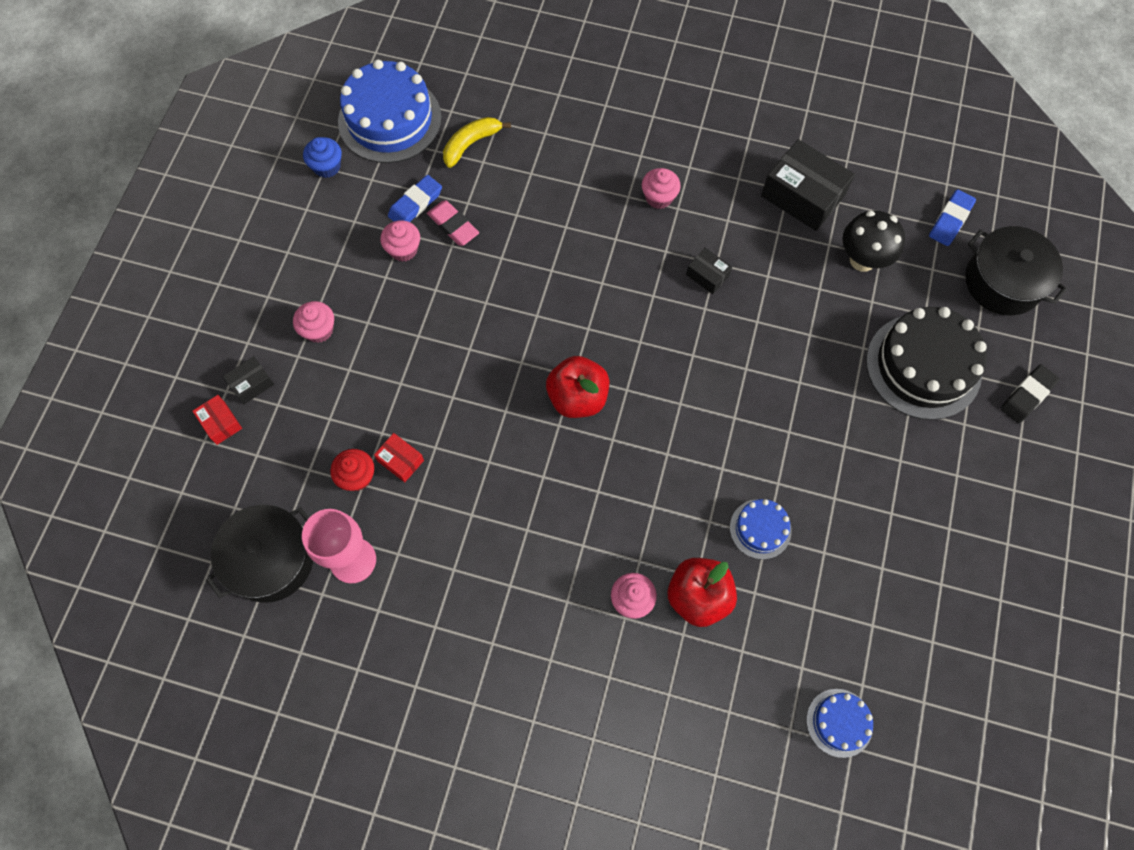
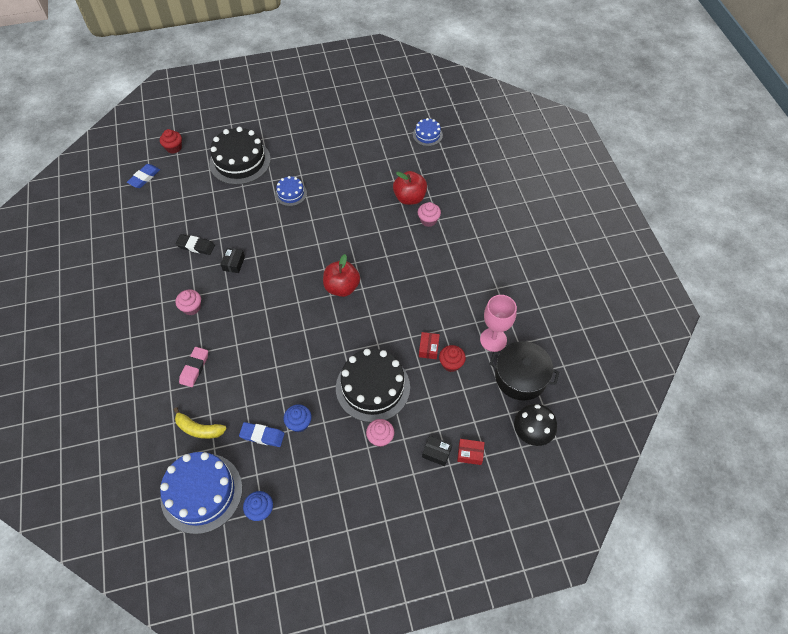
camera: 120 degrees left, 10 degrees down
red box [192,395,242,445] -> red box turned 75 degrees clockwise [457,439,485,465]
pink cupcake [380,220,420,262] -> blue cupcake [284,404,312,432]
pink eraser [427,200,479,246] -> pink eraser moved to [179,347,208,387]
blue cake [730,499,792,560] -> blue cake moved to [275,176,307,206]
black box [761,139,855,231] -> none
black mushroom [842,211,905,272] -> black mushroom moved to [514,404,557,446]
blue eraser [929,189,976,246] -> blue eraser turned 60 degrees counterclockwise [127,164,160,188]
black pot [965,226,1067,316] -> red cupcake [160,129,182,154]
black eraser [1000,364,1060,424] -> black eraser moved to [176,234,215,255]
none -> black cake [336,349,410,423]

